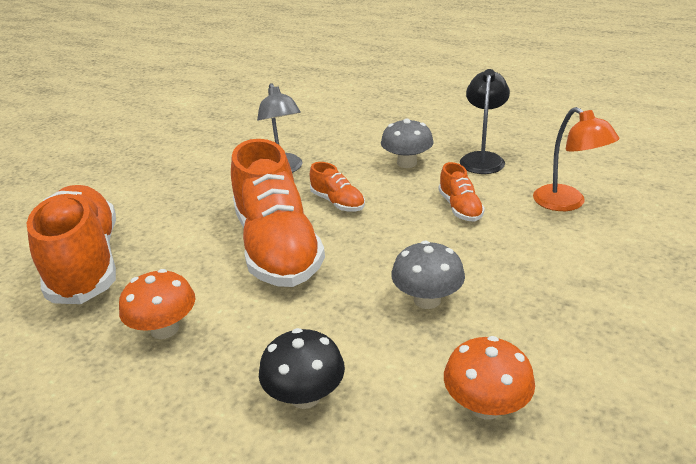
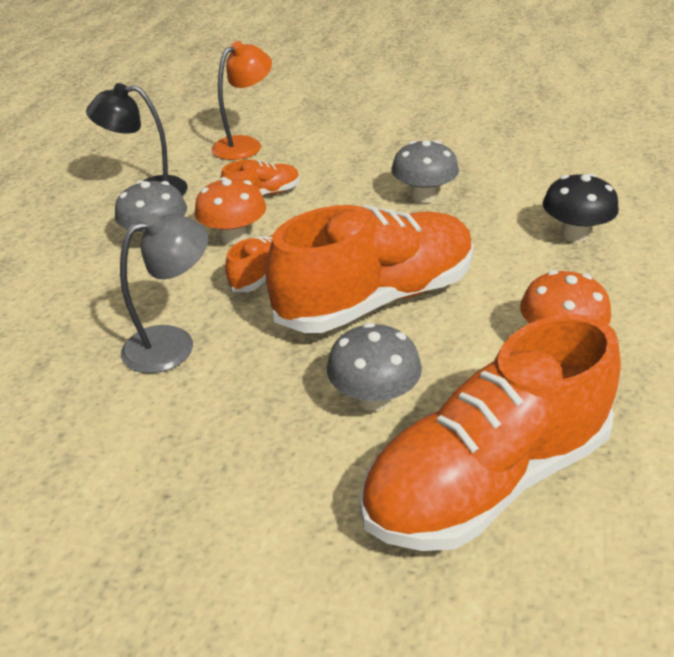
camera: 105 degrees left, 5 degrees up
orange mushroom [444,336,535,420] -> orange mushroom moved to [195,177,266,245]
none -> grey mushroom [327,323,422,411]

